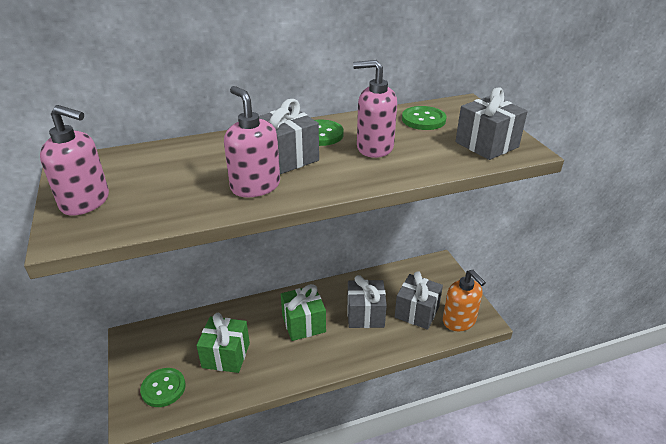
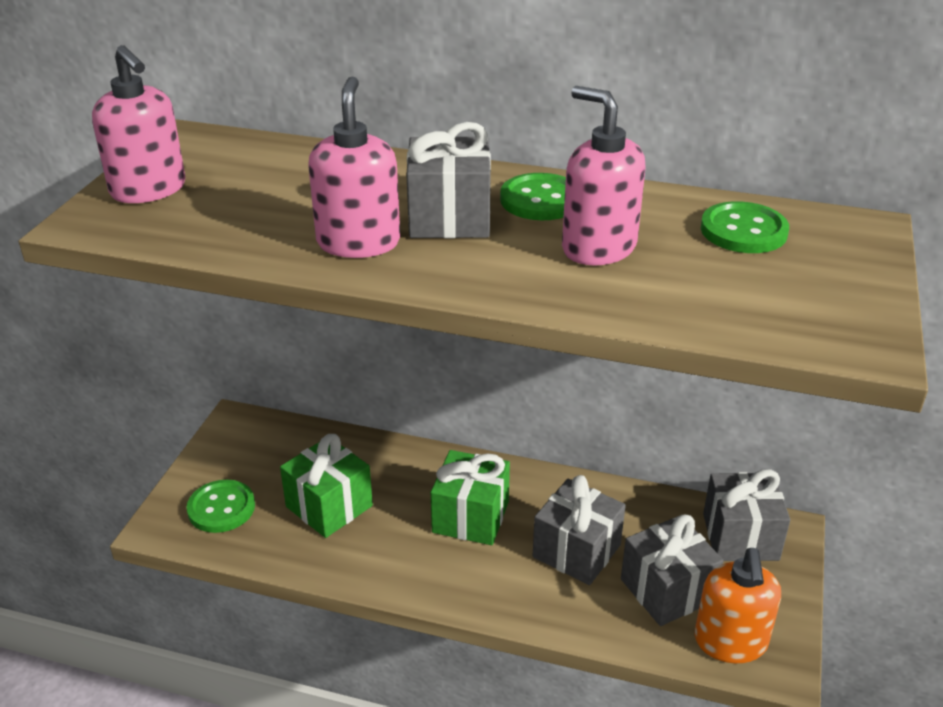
camera: 35 degrees right, 0 degrees up
grey gift [455,88,528,160] -> grey gift moved to [703,469,790,561]

